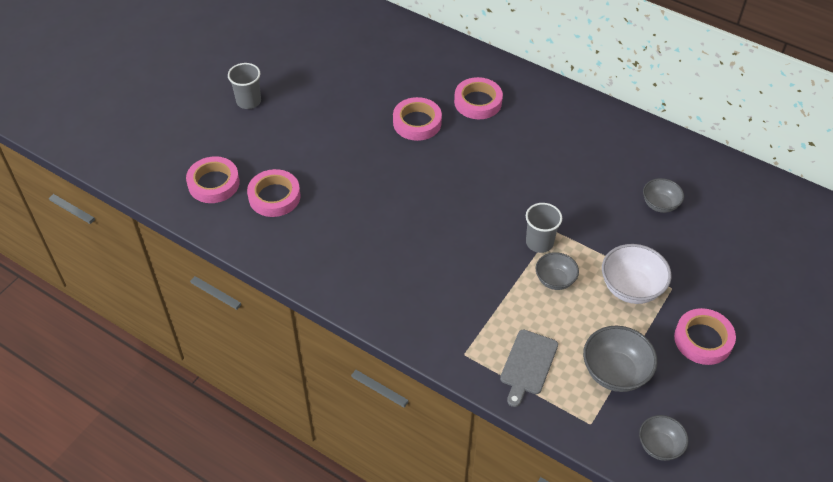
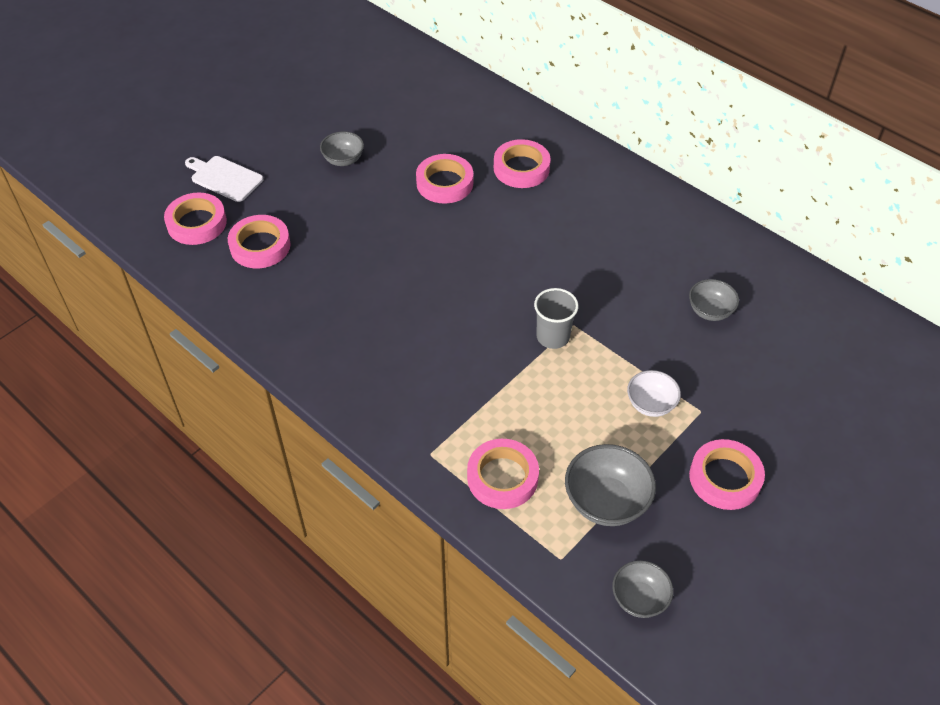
camera: 10 degrees right, 0 degrees up
grey cup [228,63,261,109] -> none
grey cutting board [500,329,558,407] -> pink tape [467,439,539,509]
grey bowl [536,252,579,290] -> grey bowl moved to [320,131,364,166]
white bowl [602,244,671,304] -> white bowl [627,370,681,417], size x0.63
none -> white cutting board [185,156,263,202]

